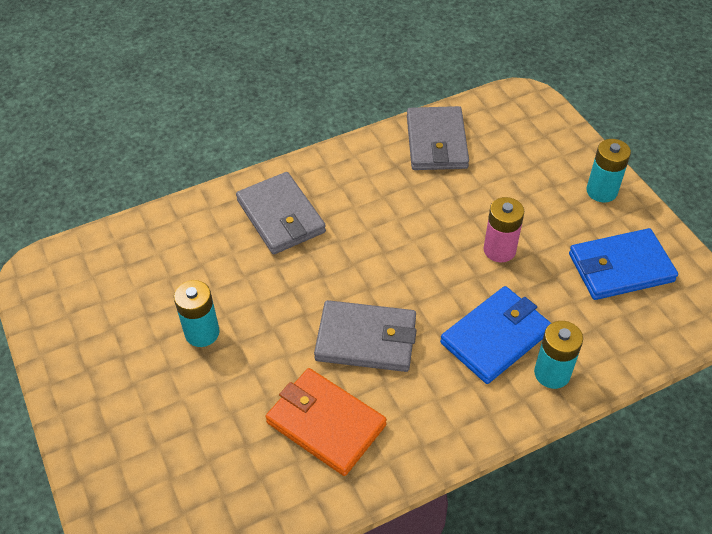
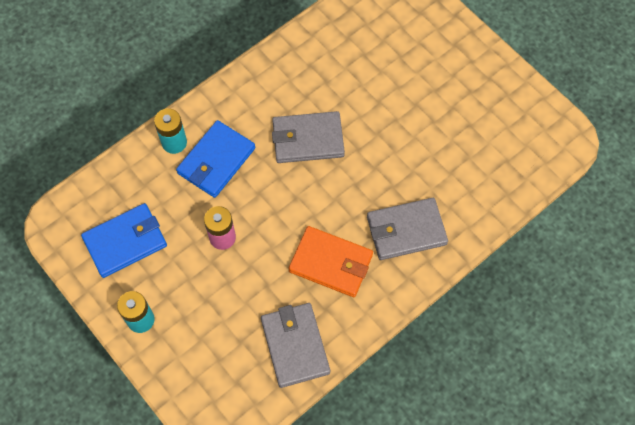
camera: 165 degrees right, 15 degrees up
turquoise battery [174,280,220,347] -> none
grey wallet [236,172,326,255] -> grey wallet turned 60 degrees counterclockwise [367,198,448,260]
orange wallet [265,368,387,476] -> orange wallet moved to [289,226,373,297]

